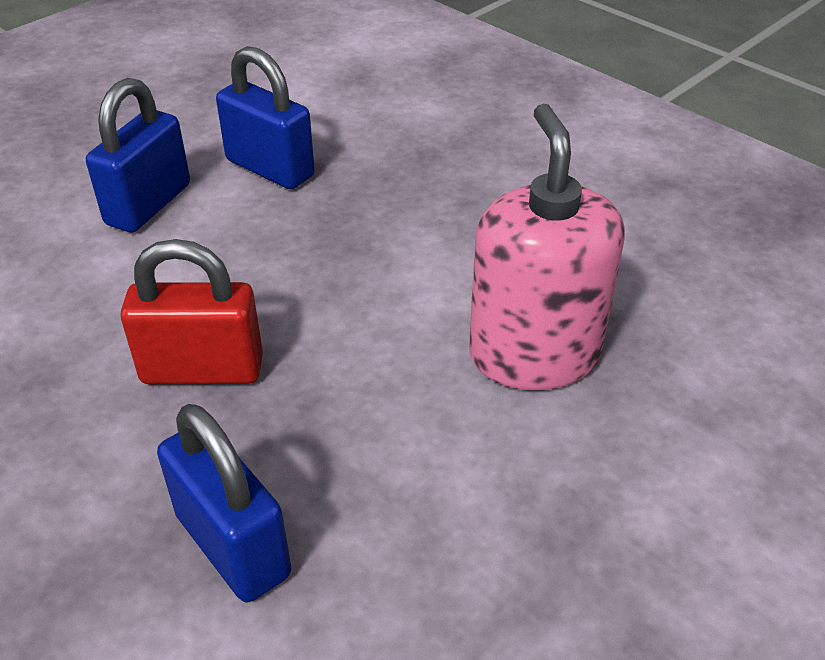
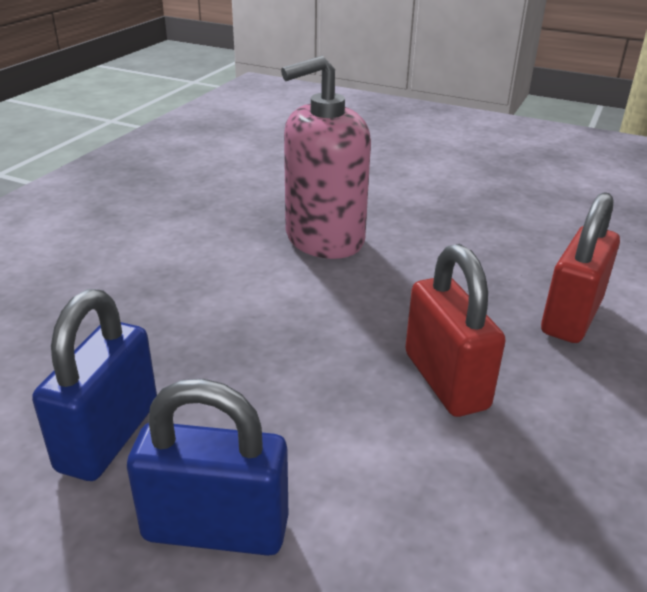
camera: 110 degrees left, 10 degrees down
blue padlock [157,404,291,602] -> red padlock [541,192,620,343]

